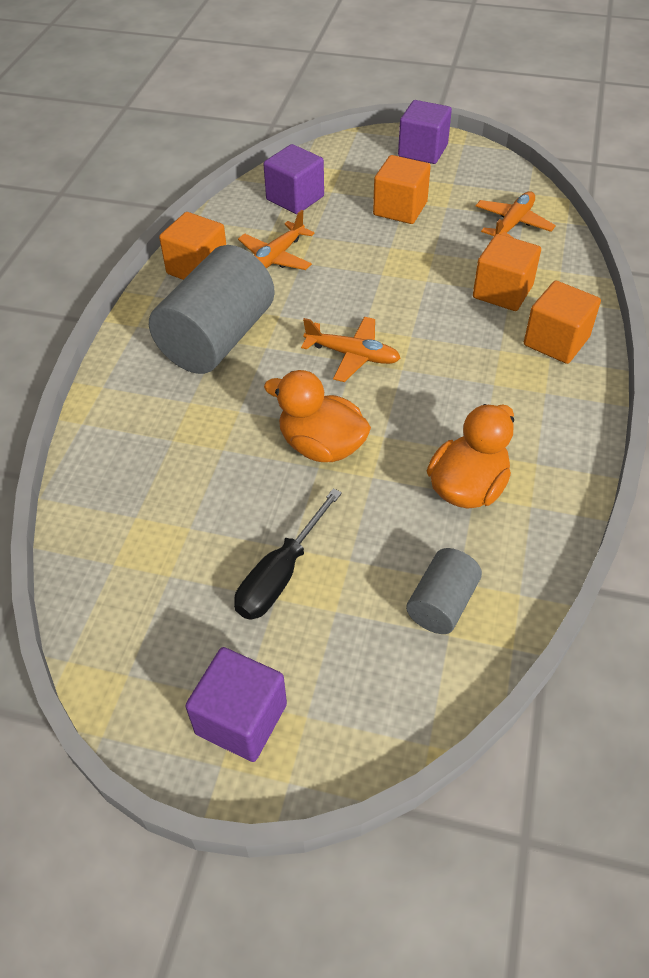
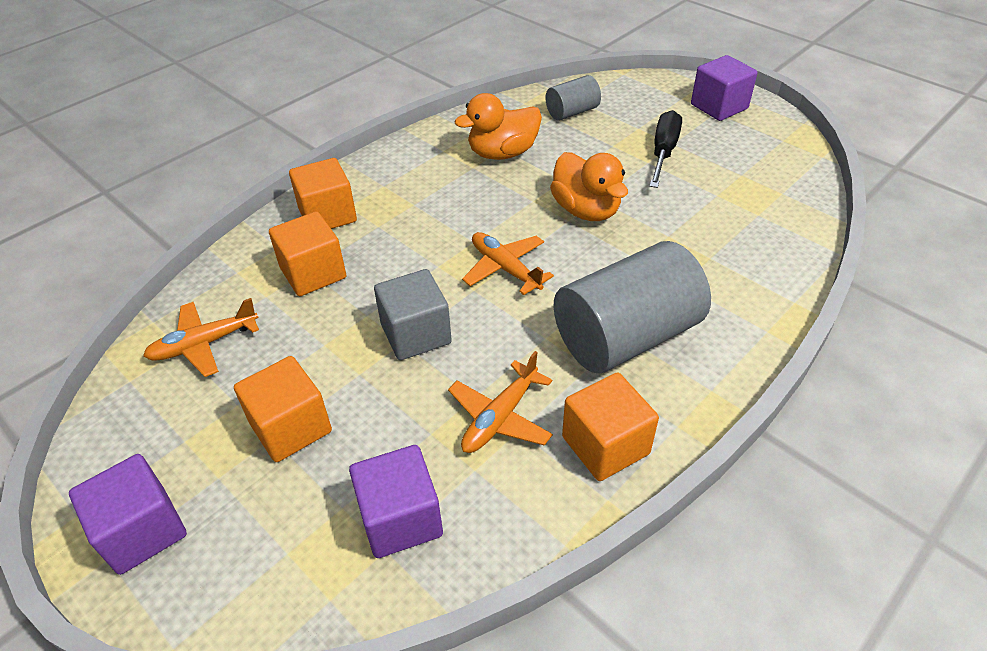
camera: 150 degrees left, 5 degrees down
black screwdriver [234,488,342,620] -> black screwdriver turned 45 degrees counterclockwise [649,110,682,188]
orange plane [238,210,315,270] -> orange plane turned 150 degrees clockwise [448,351,553,453]
none -> grey cube [374,269,452,360]

